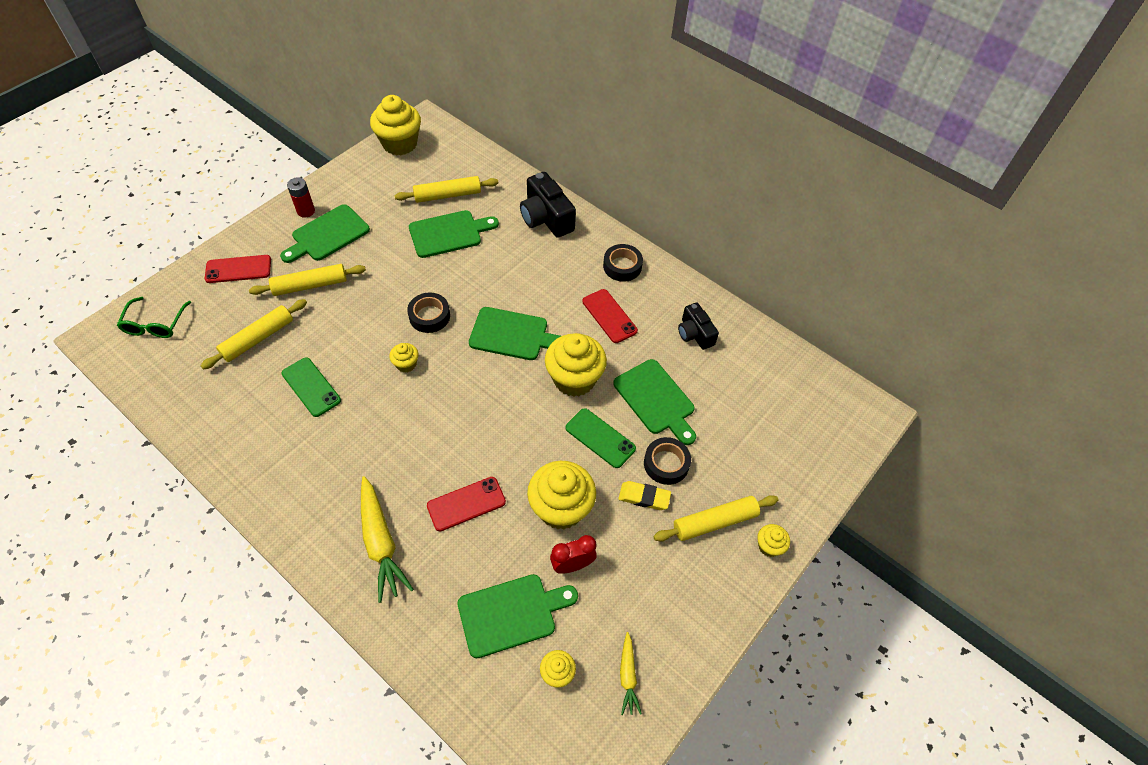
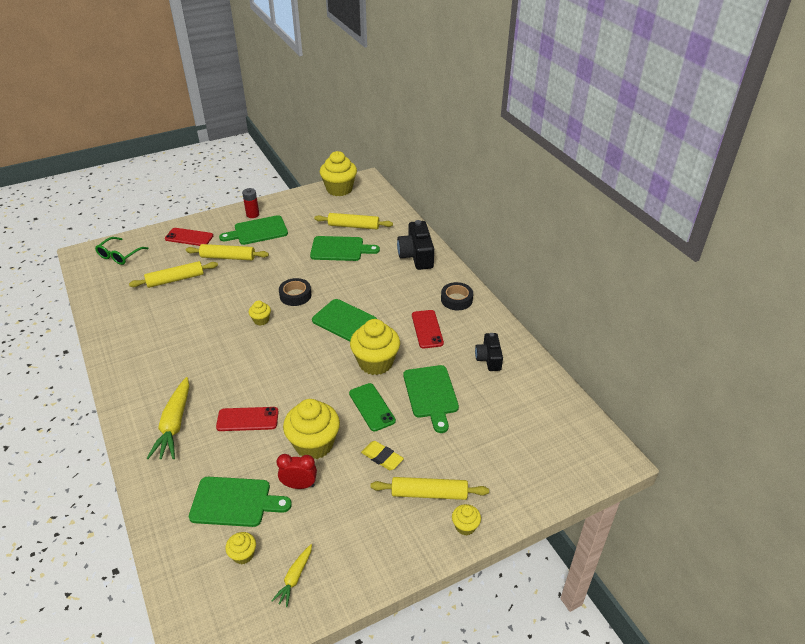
camera: 25 degrees right, 15 degrees down
green phone [281,357,341,417] -> none
black tape [644,437,691,485] -> none

